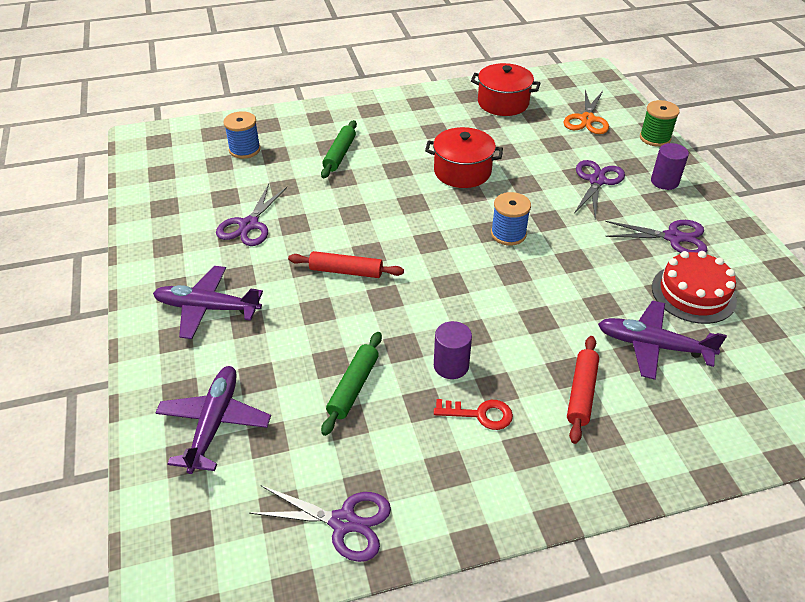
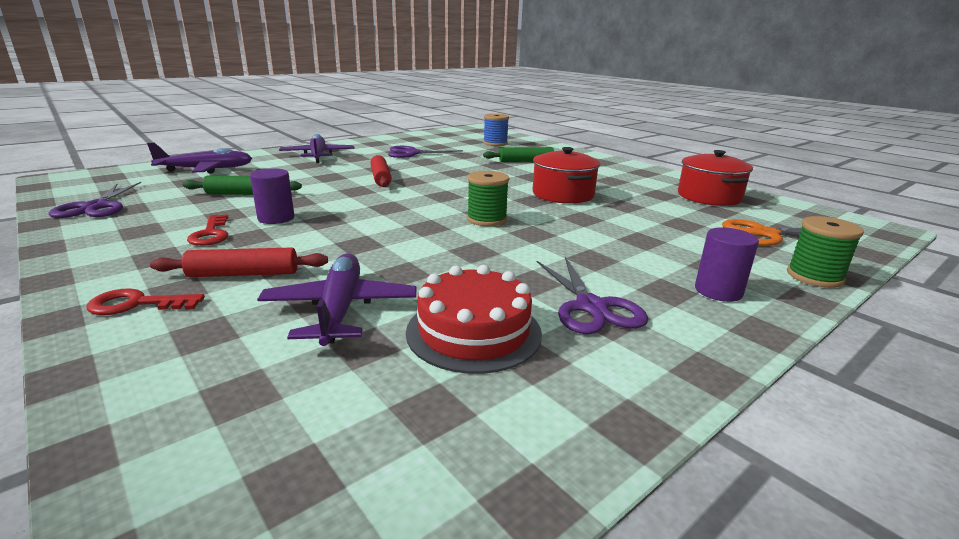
camera: 65 degrees right, 20 degrees down
blue spool [491,192,531,246] -> green spool [467,171,509,226]
purple scissors [575,160,625,219] -> none
none -> red key [86,289,205,315]

